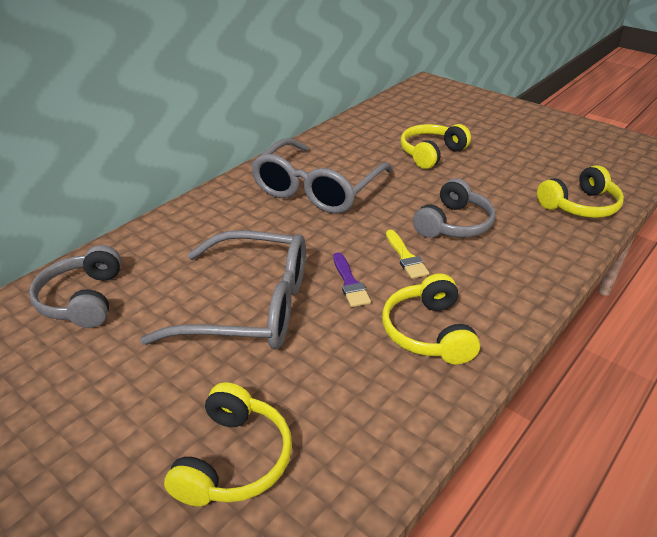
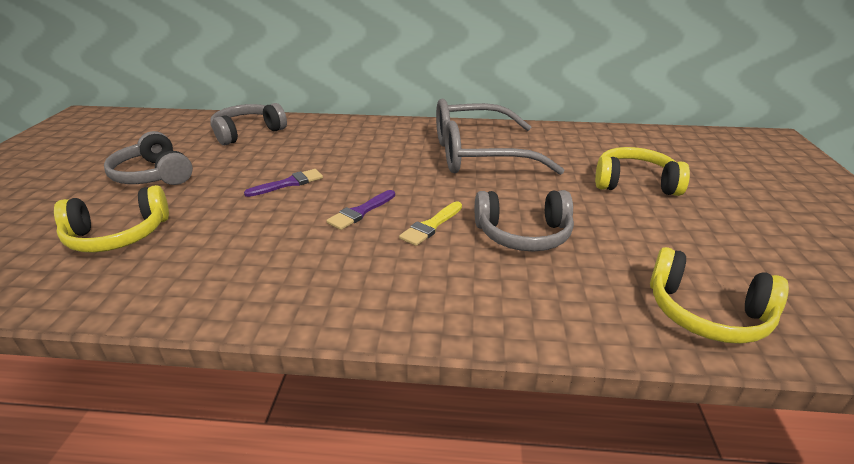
camera: 55 degrees right, 5 degrees down
grey glasses [140,230,306,349] -> purple brush [244,169,323,197]
yellow headphones [382,273,480,364] -> none
none -> grey headphones [104,131,193,185]

